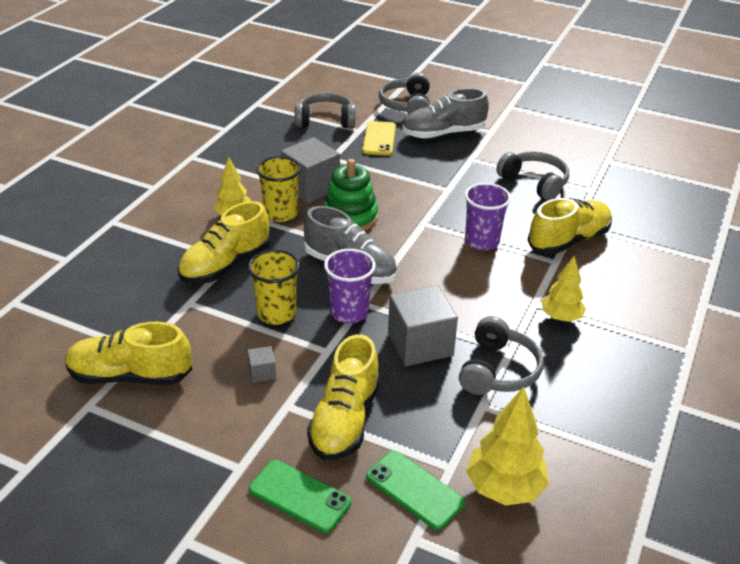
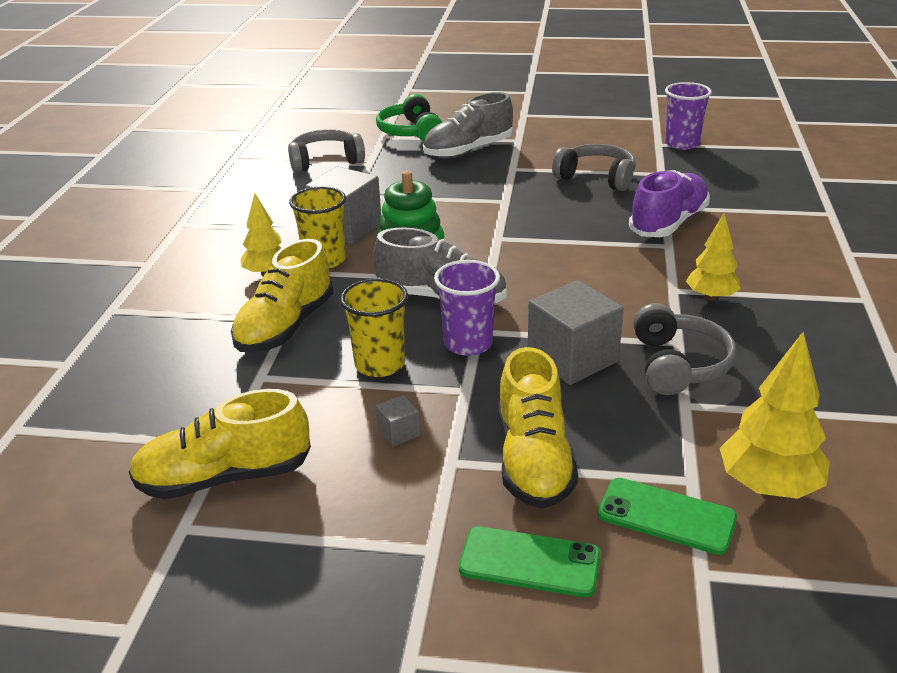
camera: 15 degrees left, 5 degrees down
yellow phone [362,121,396,156] -> none
grey headphones [379,73,430,114] -> green headphones [376,94,442,141]
purple cup [465,183,511,250] -> purple cup moved to [665,82,712,150]
yellow shoe [527,198,612,254] -> purple shoe [629,170,710,237]

